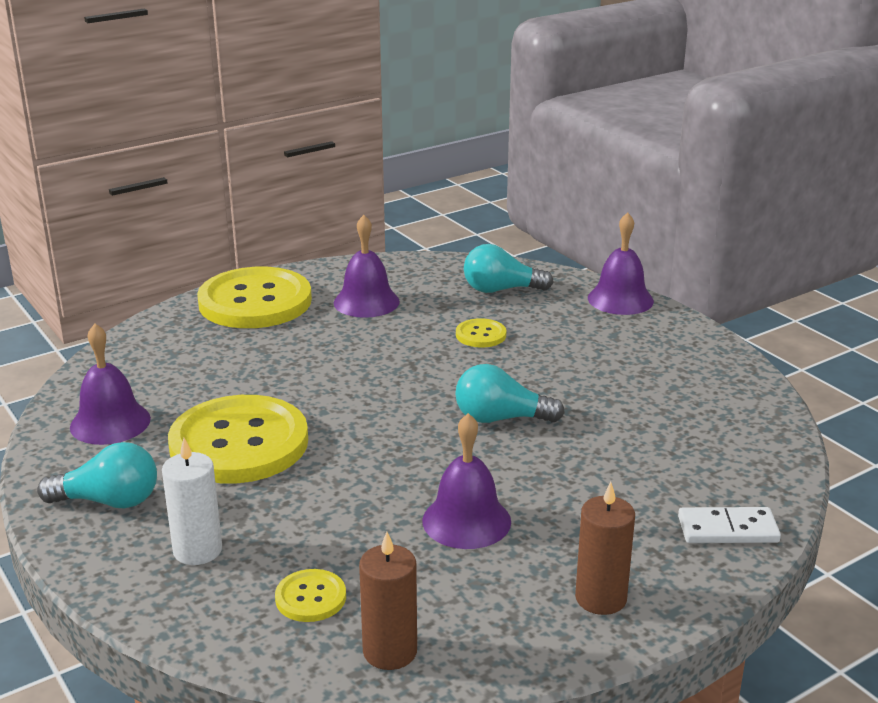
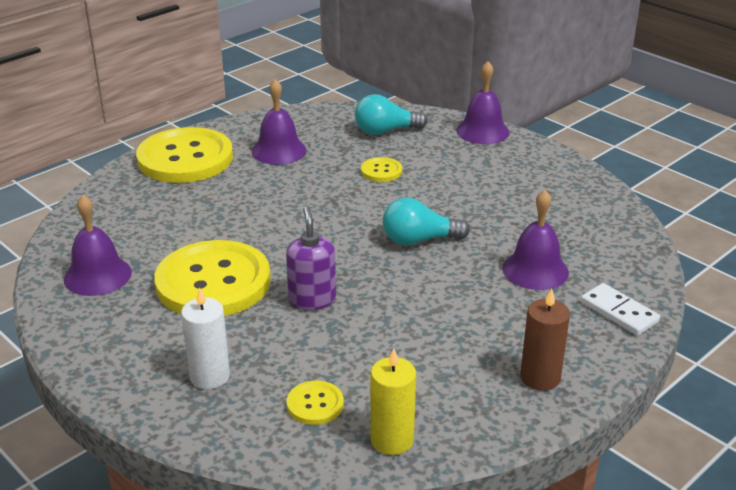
camera: 10 degrees left, 5 degrees up
turquoise light bulb [37,442,157,508] -> none
brown candle [359,532,417,670] -> yellow candle [370,348,416,455]
purple bell [422,413,511,549] -> purple bell moved to [502,190,569,290]
white domino [678,507,781,543] -> white domino turned 60 degrees clockwise [581,283,660,336]
none -> purple soap dispenser [286,207,336,310]

